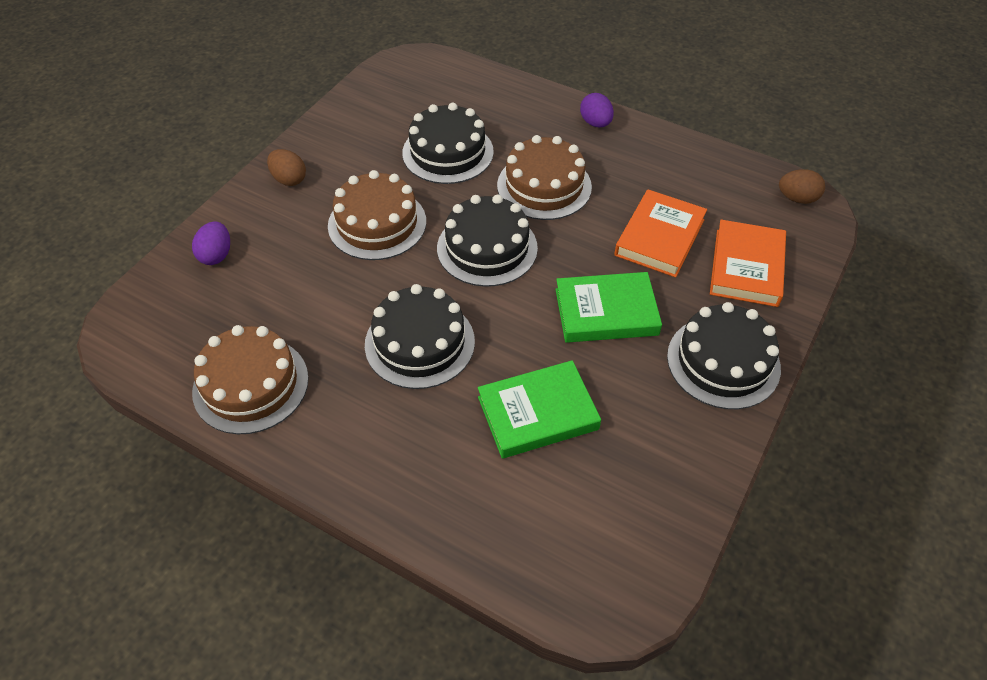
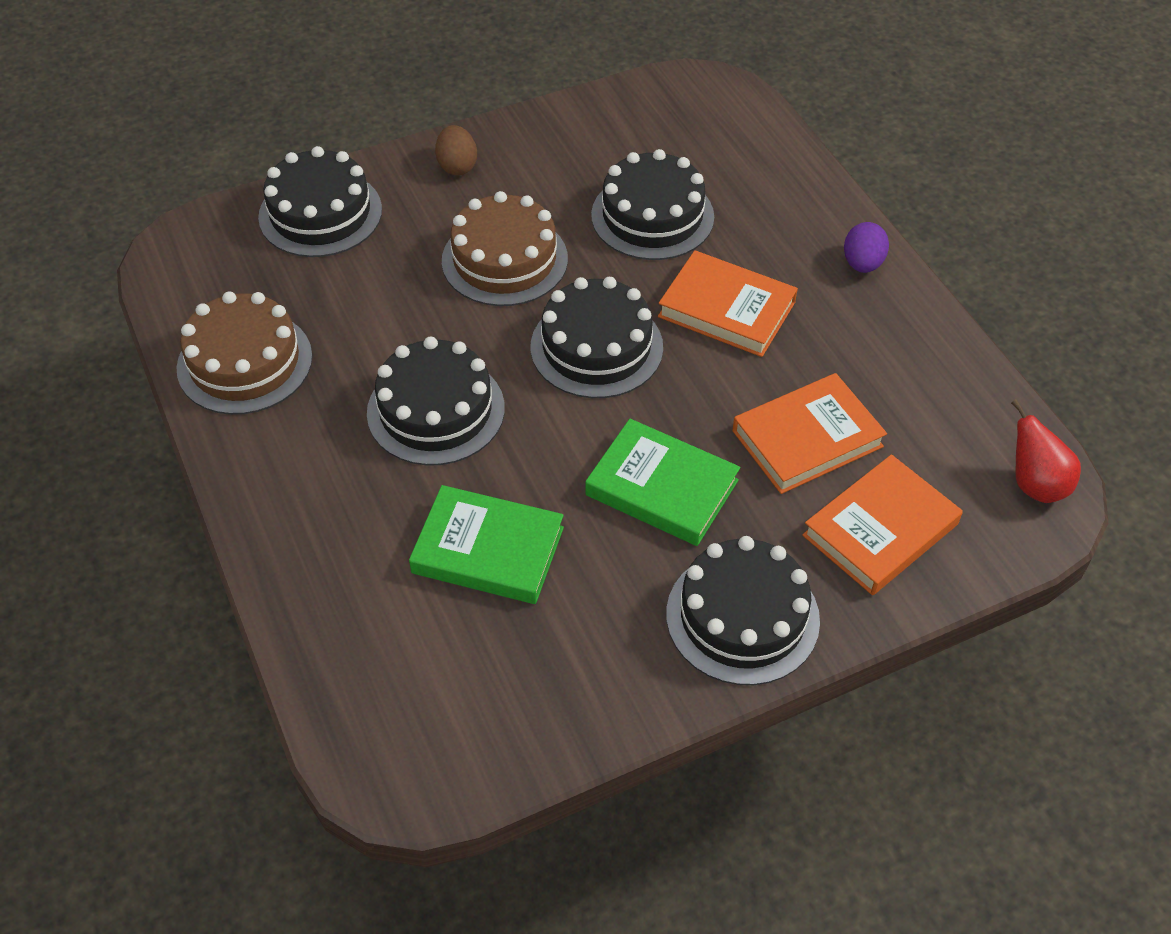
camera: 35 degrees right, 0 degrees up
purple egg [192,221,230,265] -> black cake [258,146,382,257]
brown cake [497,135,592,220] -> orange book [658,250,798,357]
brown egg [779,169,825,204] -> red pear [1011,399,1081,503]

